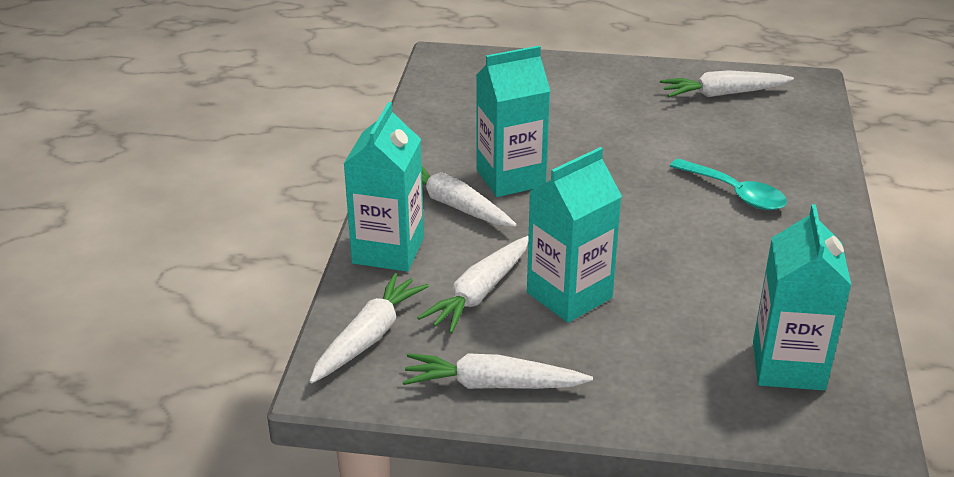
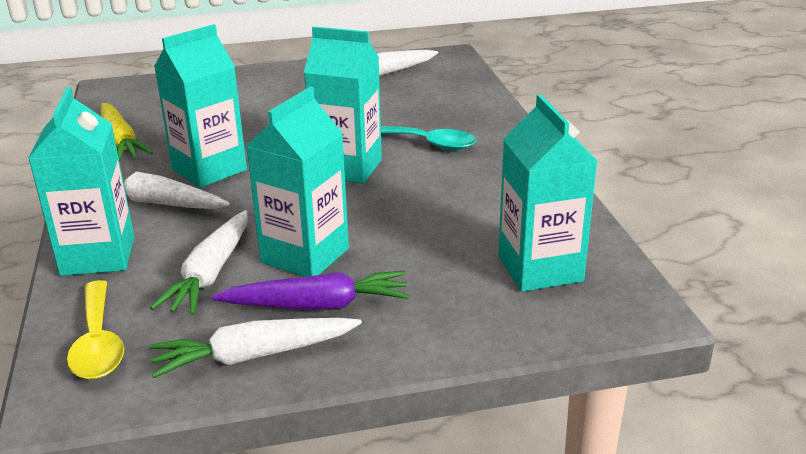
camera: 20 degrees left, 5 degrees down
white carrot [309,273,429,383] -> yellow spoon [67,280,124,379]
none -> yellow carrot [101,103,153,162]
none -> purple carrot [211,271,410,310]
none -> turquoise carton [304,26,382,184]

